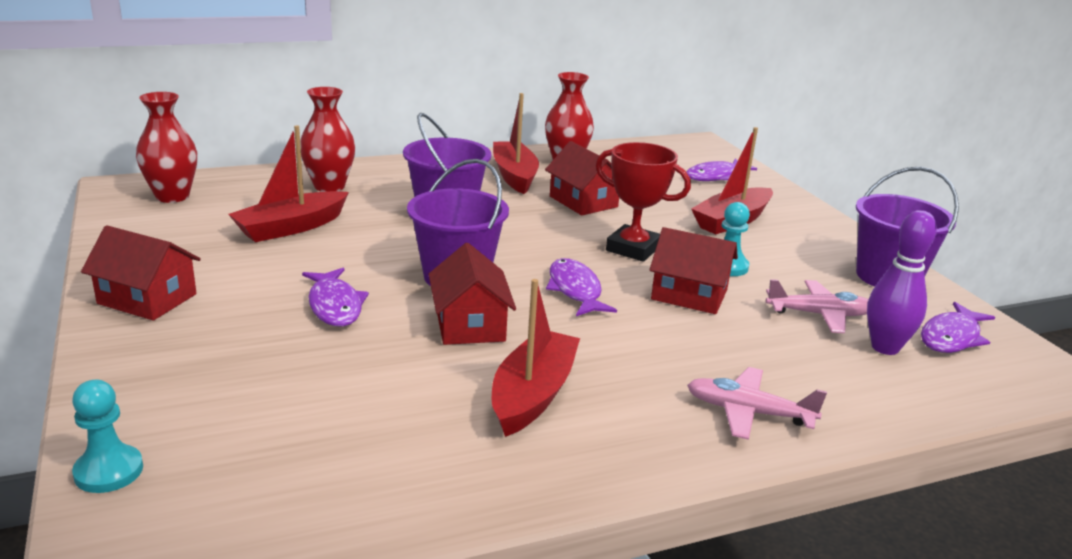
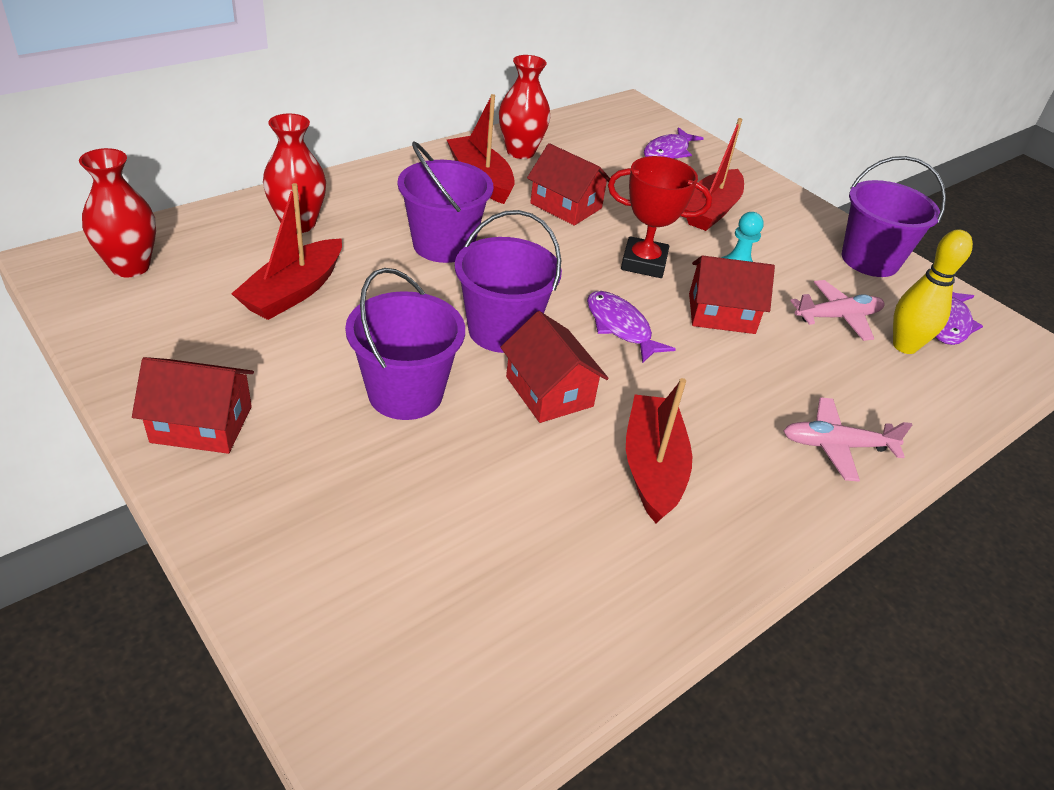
camera: 20 degrees left, 15 degrees up
turquoise pawn [72,380,143,493] -> none
purple fish [302,268,369,326] -> purple bucket [345,268,465,420]
purple bowling pin [867,210,937,355] -> yellow bowling pin [893,229,973,354]

